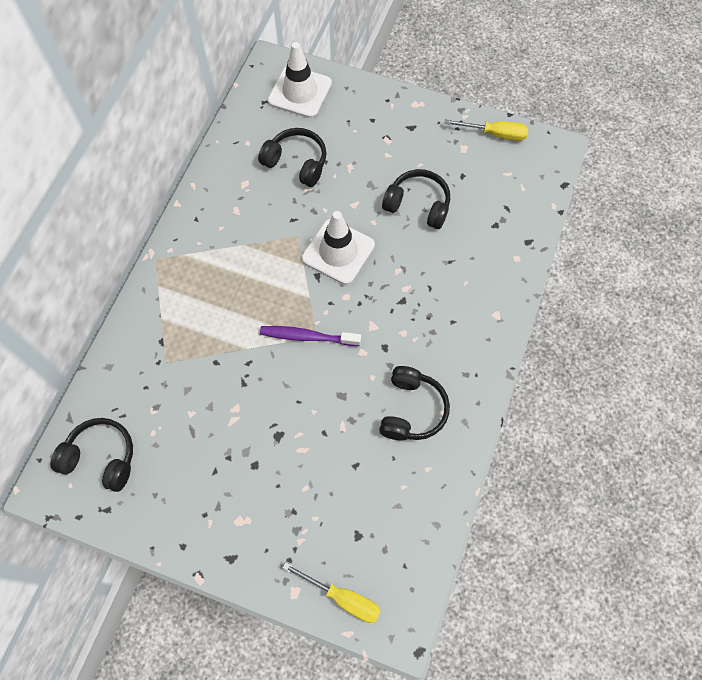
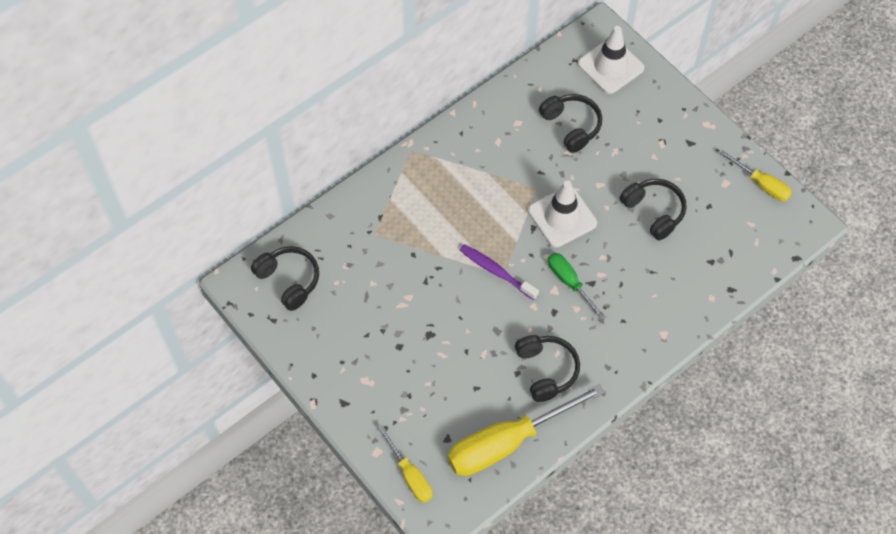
camera: 30 degrees right, 5 degrees down
black headphones [379,366,450,441] -> black headphones turned 60 degrees counterclockwise [515,335,580,402]
none -> yellow screwdriver [447,384,605,476]
none -> green screwdriver [548,253,606,320]

